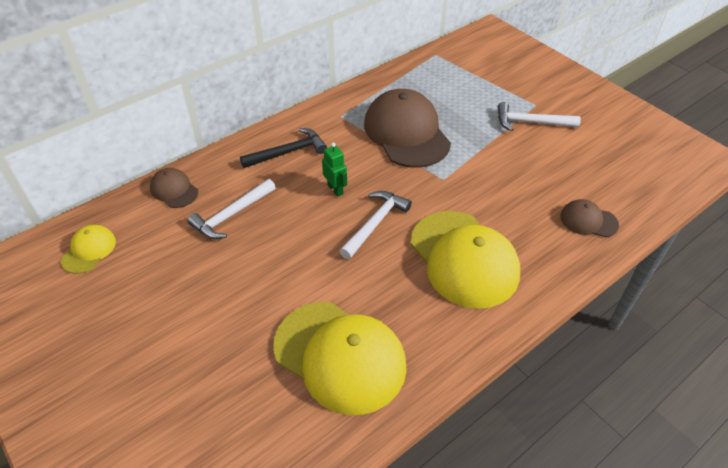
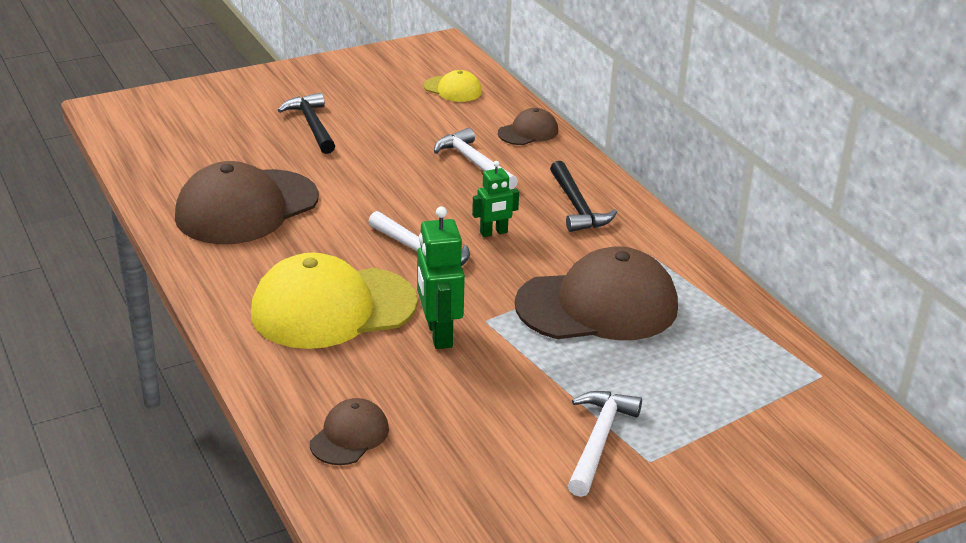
camera: 100 degrees right, 15 degrees down
yellow cap [273,302,407,415] -> brown cap [175,161,319,244]
none -> black hammer [278,93,335,154]
none -> green robot [417,206,465,349]

